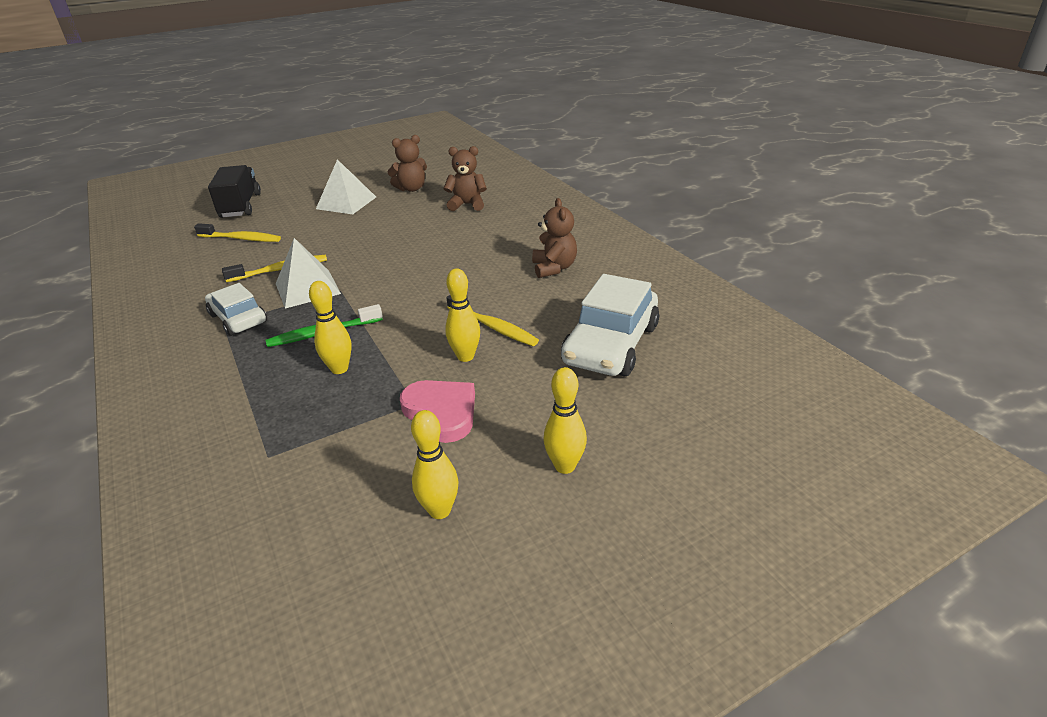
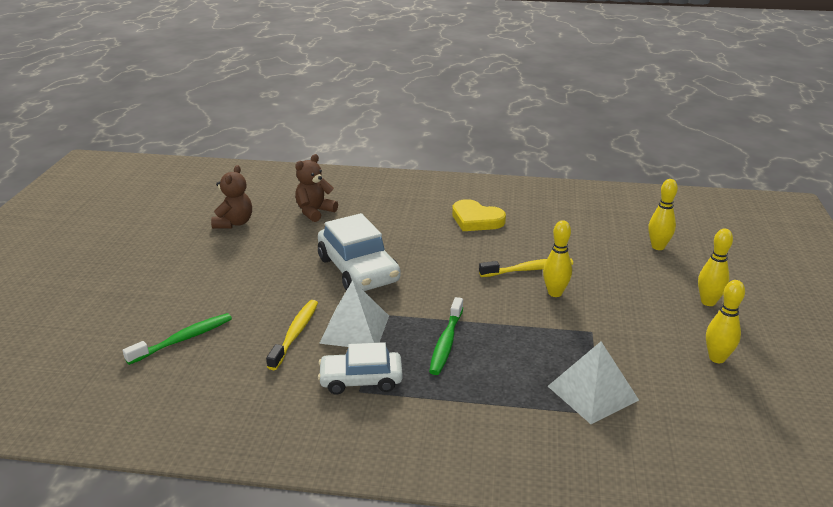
camera: 55 degrees left, 5 degrees down
yellow toothbrush [194,223,281,242] -> green toothbrush [122,313,232,365]
black truck [208,165,261,218] -> none
yellow bowling pin [309,281,352,374] -> yellow bowling pin moved to [649,179,678,250]
white pyramid [316,159,376,214] -> white pyramid moved to [548,342,639,424]
pink heart [400,380,475,443] -> none
brown teddy bear [532,198,577,278] -> yellow heart [452,199,506,231]
white car [561,274,659,376] -> white car moved to [318,213,401,291]

